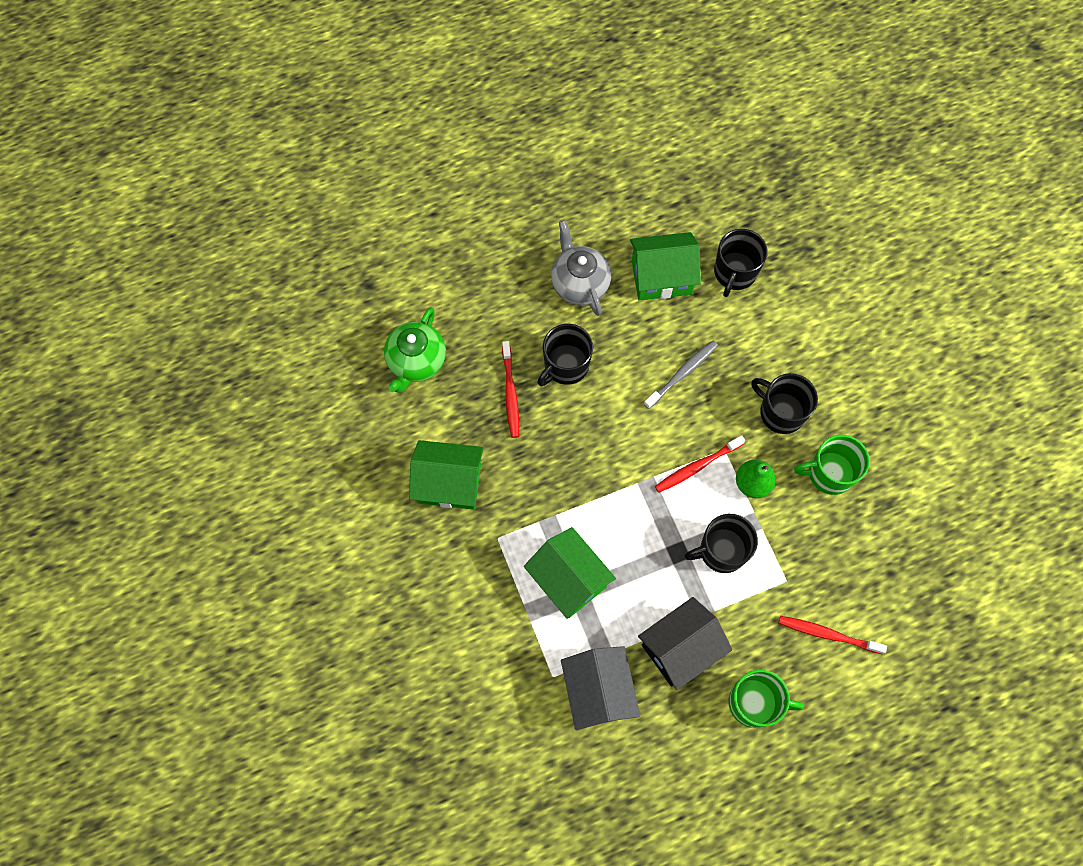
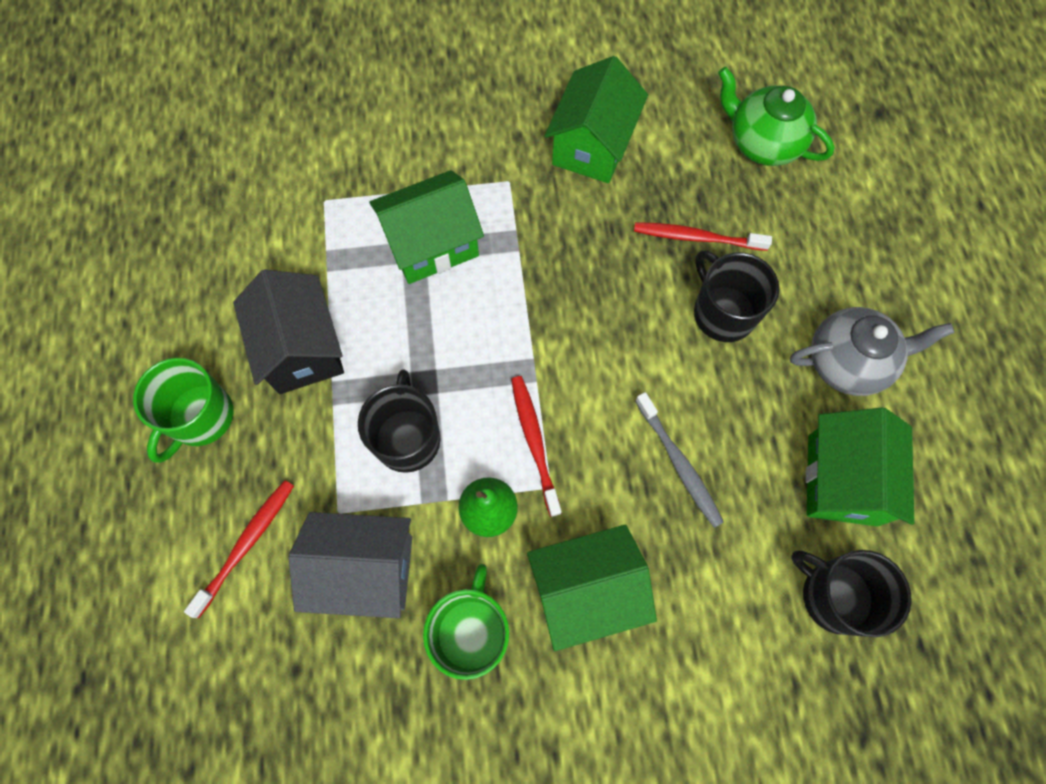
camera: 105 degrees right, 0 degrees up
grey house [561,646,640,730] -> grey house moved to [288,512,412,618]
black mug [751,373,818,434] -> green house [527,525,657,651]

